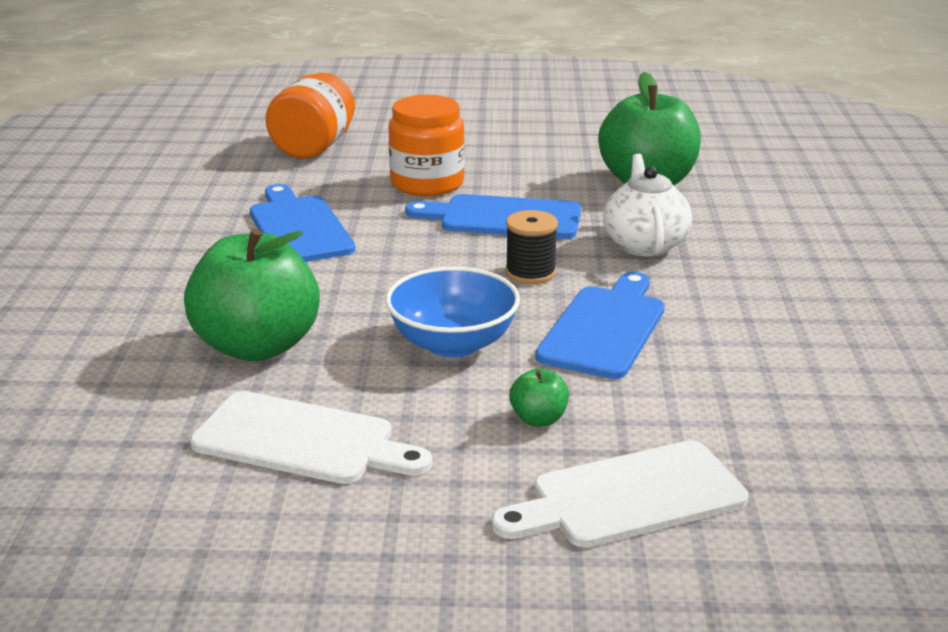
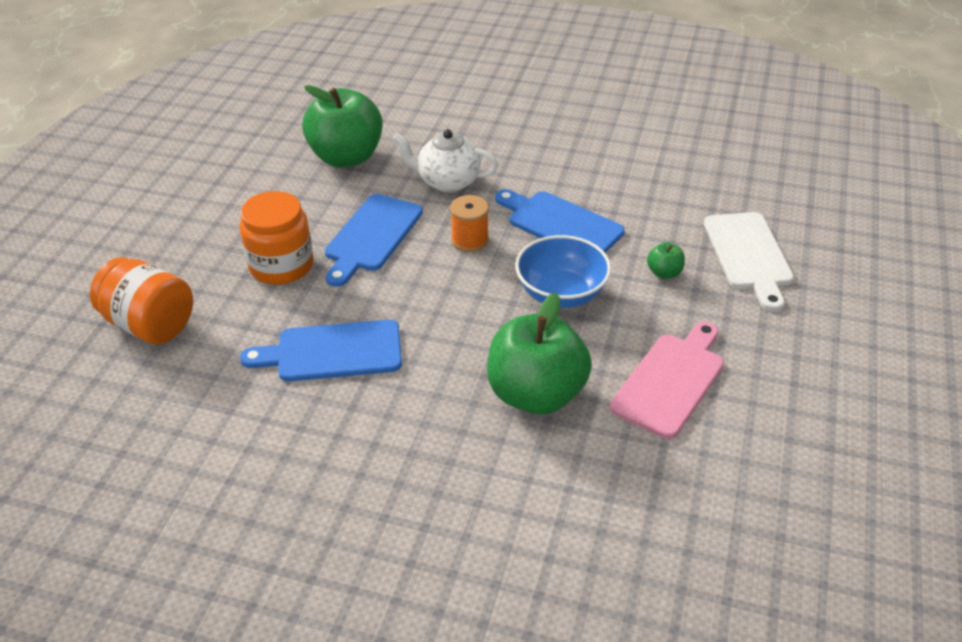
camera: 75 degrees left, 15 degrees up
white cutting board [190,391,432,484] -> pink cutting board [610,322,724,439]
black spool [505,210,558,284] -> orange spool [450,195,489,252]

